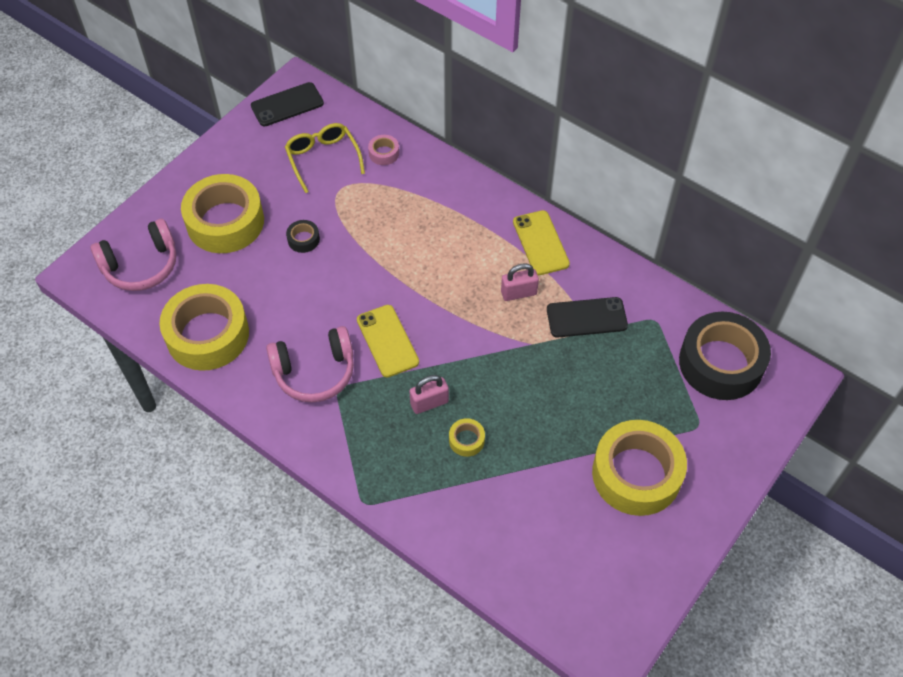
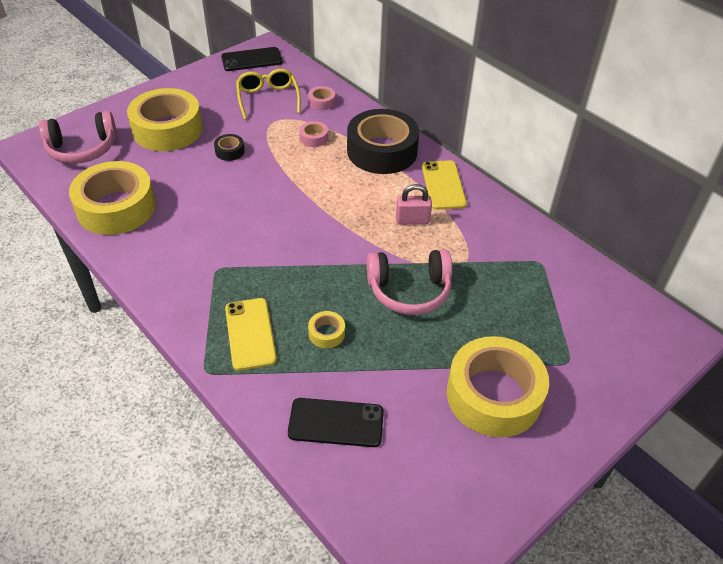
camera: 10 degrees right, 10 degrees down
pink headphones [266,326,354,403] -> pink headphones moved to [367,249,452,315]
yellow phone [357,305,419,378] -> yellow phone moved to [225,298,277,371]
pink padlock [409,375,449,414] -> none
black phone [547,297,628,338] -> black phone moved to [288,398,384,447]
black tape [679,312,771,400] -> black tape moved to [347,109,419,174]
none -> pink tape [299,121,328,147]

